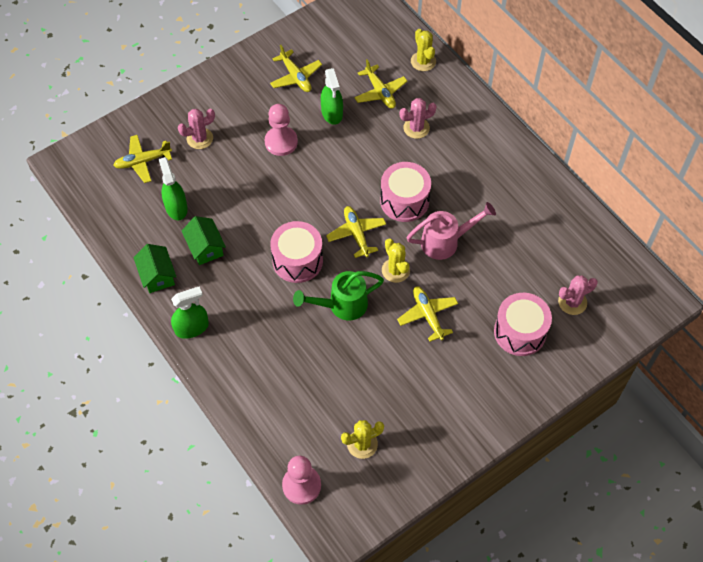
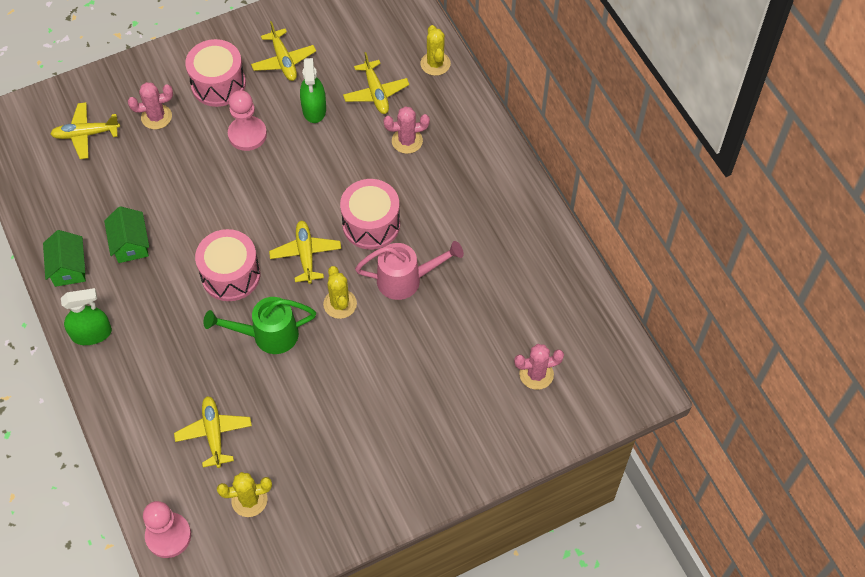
camera: 10 degrees right, 0 degrees up
green spray bottle [158,157,188,220] -> none
yellow plane [397,286,458,342] -> yellow plane moved to [174,396,252,468]
pink drum [494,293,552,356] -> pink drum moved to [185,39,246,107]

